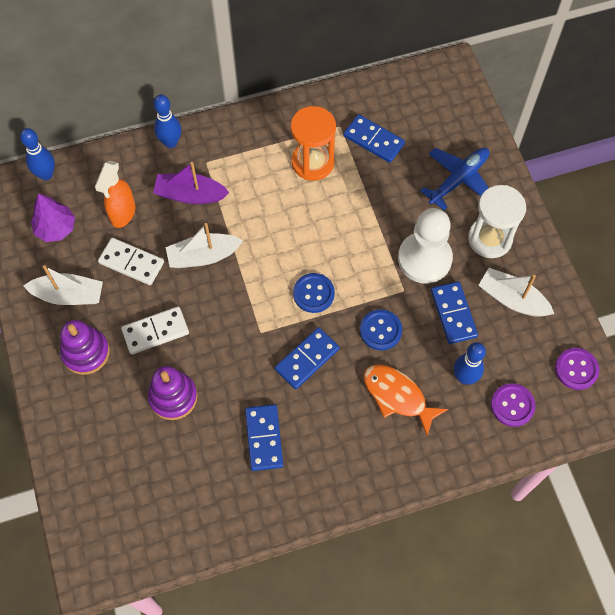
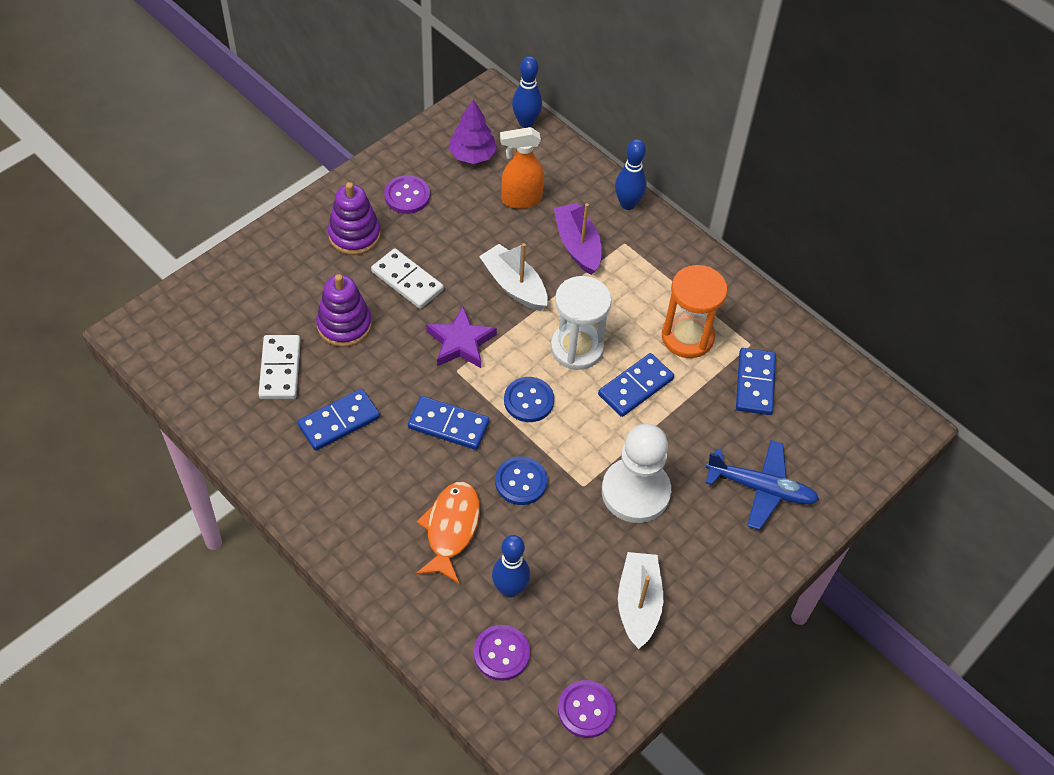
camera: 60 degrees right, 10 degrees down
white boat [23,265,103,305] -> purple button [384,175,430,214]
white domino [98,238,164,285] -> white domino moved to [259,335,301,399]
blue domino [431,281,478,344] -> blue domino moved to [598,353,674,417]
white hourglass [468,185,526,258] -> white hourglass moved to [551,276,612,370]
none -> purple star [426,306,497,368]

